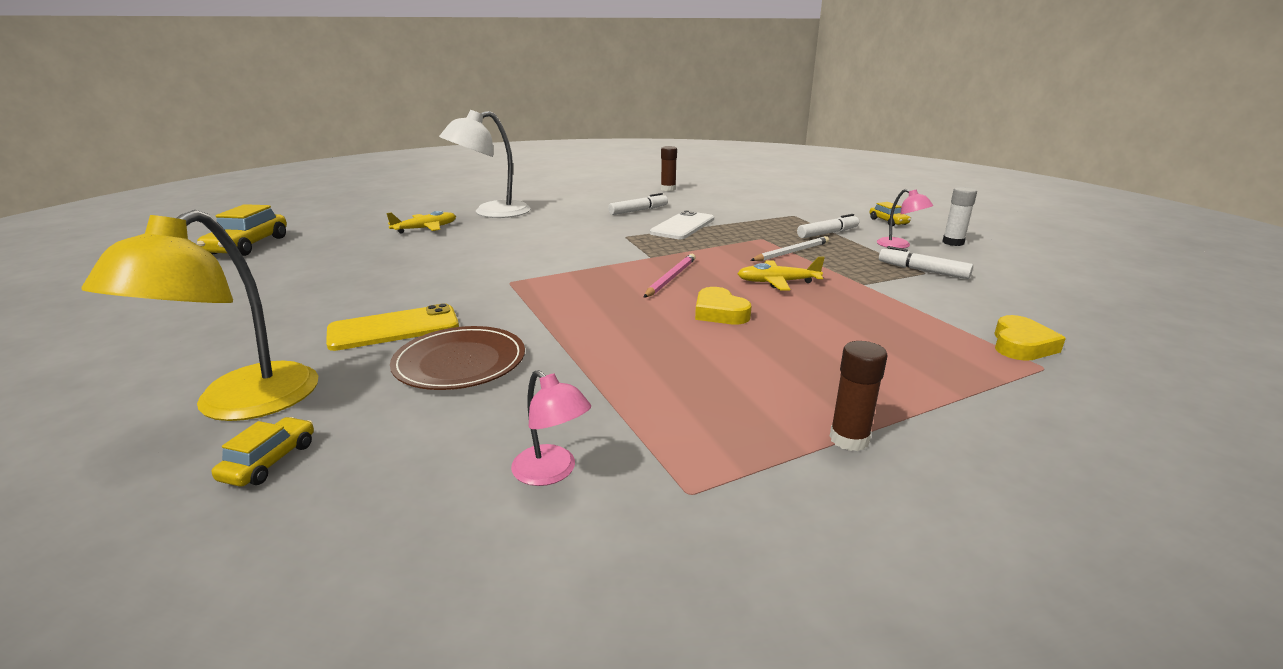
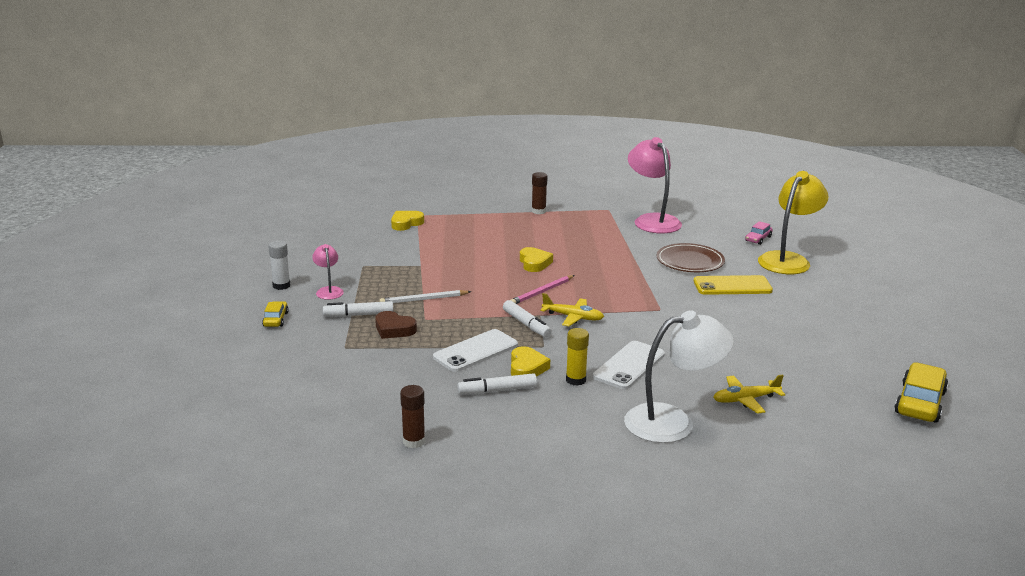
camera: 160 degrees left, 0 degrees up
yellow car [212,417,314,487] -> pink car [745,221,773,245]
pink lamp [511,370,591,486] -> pink lamp [628,137,682,233], size x2.01
yellow plane [737,257,825,290] -> yellow plane moved to [541,293,604,326]
white marker [879,246,973,279] -> white marker moved to [503,300,552,338]
none -> brown heart [375,311,417,339]
none -> yellow heart [511,346,550,377]
none -> yellow glue stick [566,328,589,386]
none -> white phone [593,341,665,389]

